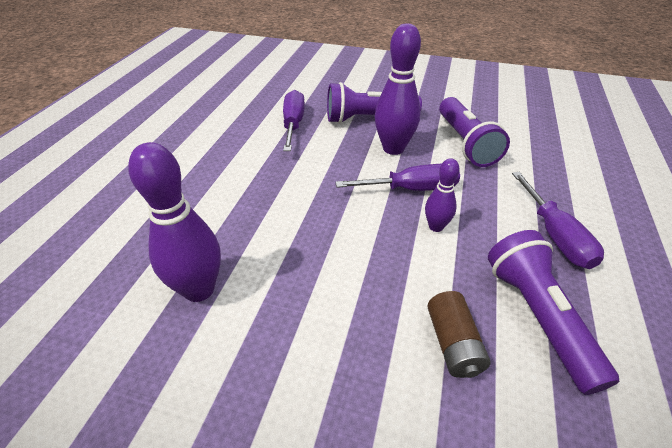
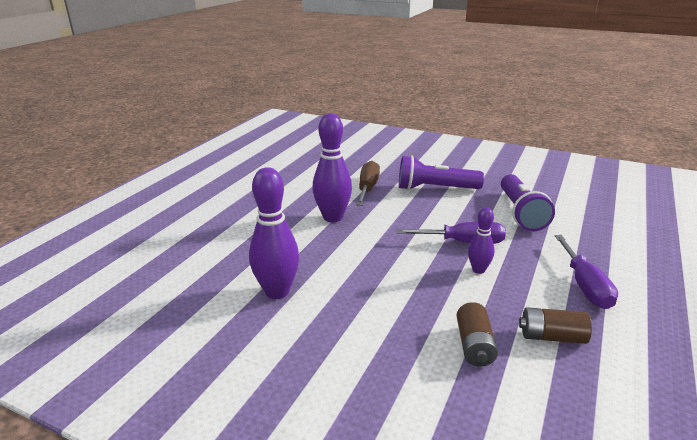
camera: 10 degrees right, 15 degrees down
purple screwdriver [283,90,305,151] -> brown screwdriver [356,161,380,206]
purple bowling pin [375,23,421,155] -> purple bowling pin moved to [312,113,352,222]
purple flashlight [488,230,619,395] -> brown battery [519,307,592,344]

